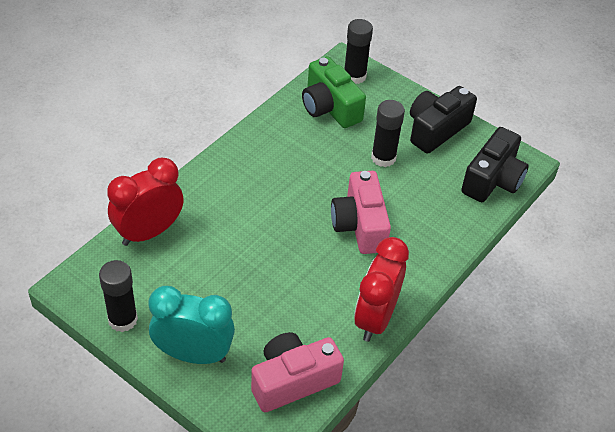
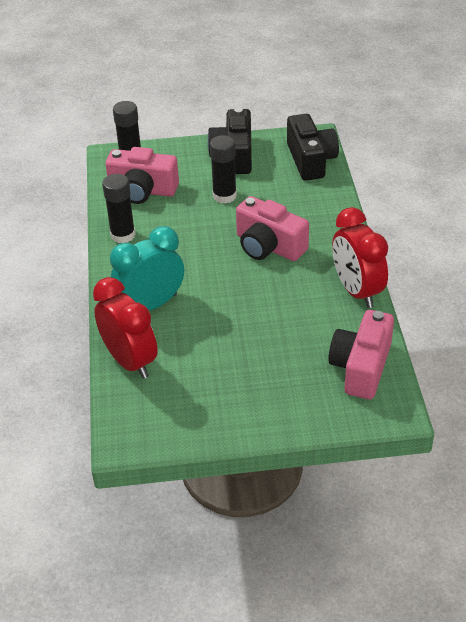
camera: 40 degrees left, 5 degrees down
black glue stick [99,260,138,332] -> black glue stick moved to [102,174,136,243]
red clock [107,158,184,246] -> red clock turned 135 degrees clockwise [93,277,158,379]
turquoise clock [148,286,235,364] -> turquoise clock moved to [110,226,184,311]
green camera [302,56,366,128] -> pink camera [105,147,179,204]

